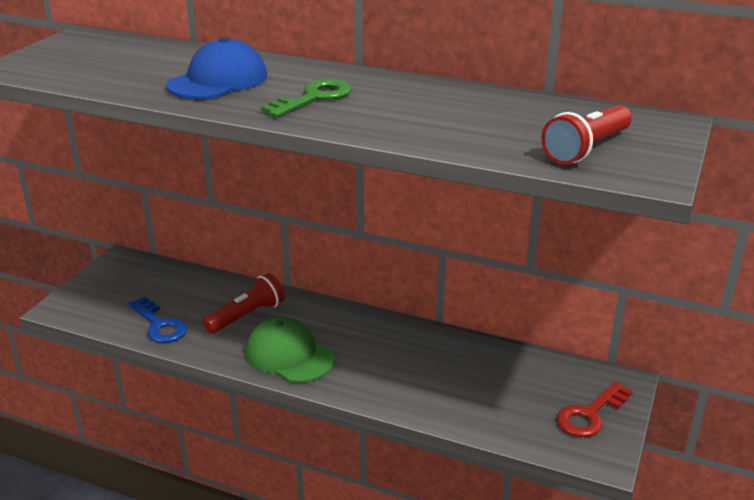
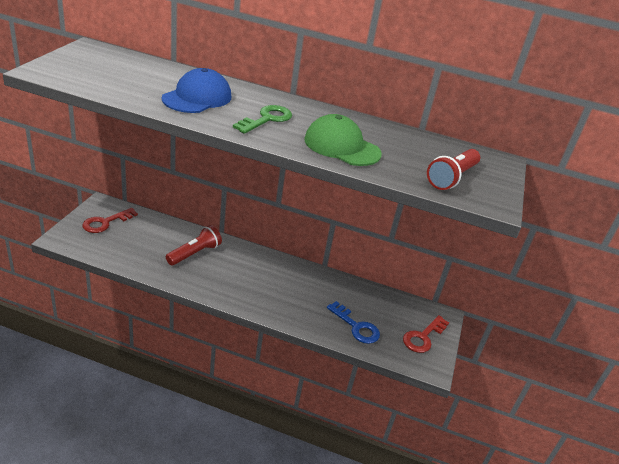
camera: 10 degrees left, 5 degrees up
blue key [128,297,187,343] -> blue key moved to [327,301,380,344]
green cap [246,317,335,383] -> green cap moved to [304,114,382,166]
none -> red key [82,208,138,233]

